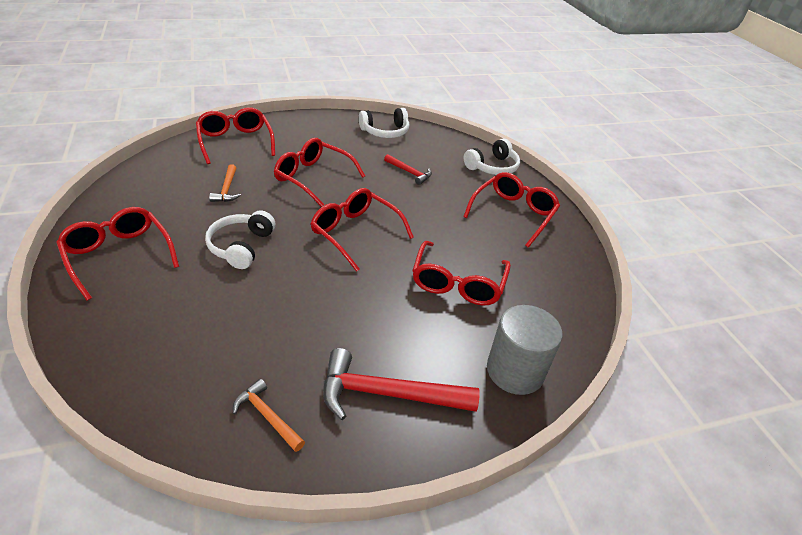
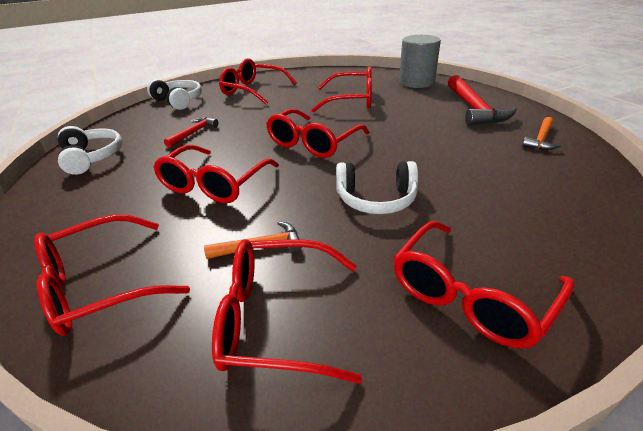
camera: 95 degrees left, 5 degrees down
none -> red glasses [212,239,362,384]

